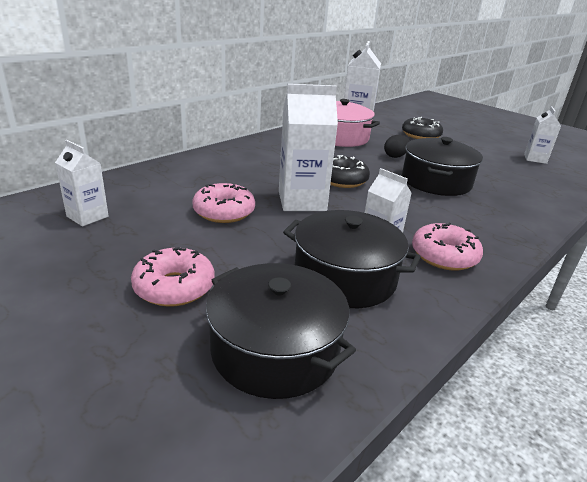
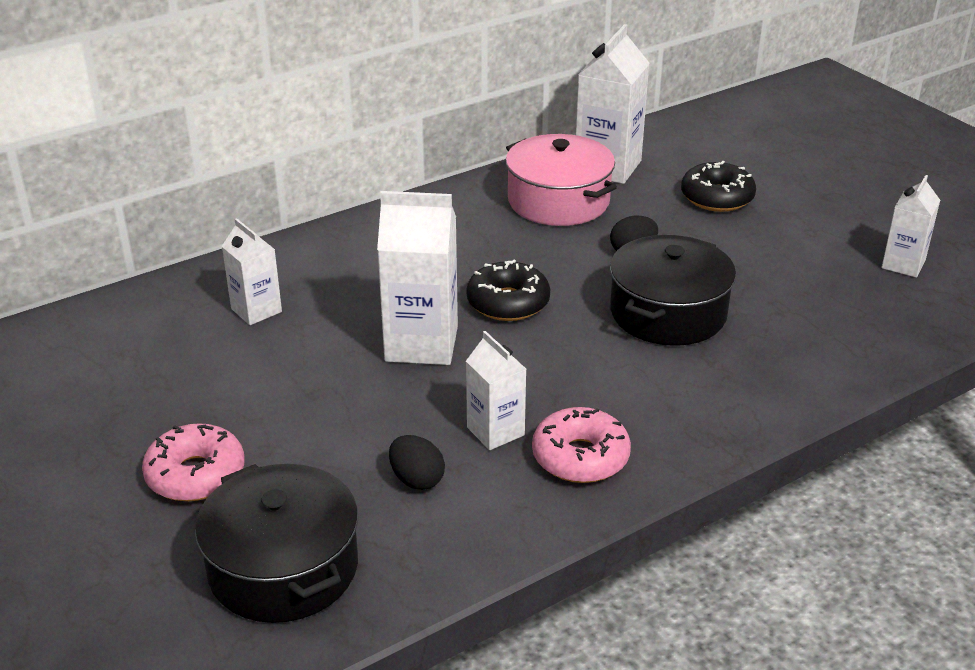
camera: 15 degrees right, 5 degrees up
white carton [55,140,109,227] -> white carton moved to [222,218,282,325]
pink donut [193,183,255,223] -> none
black pot [283,210,421,308] -> black egg [389,435,445,490]

